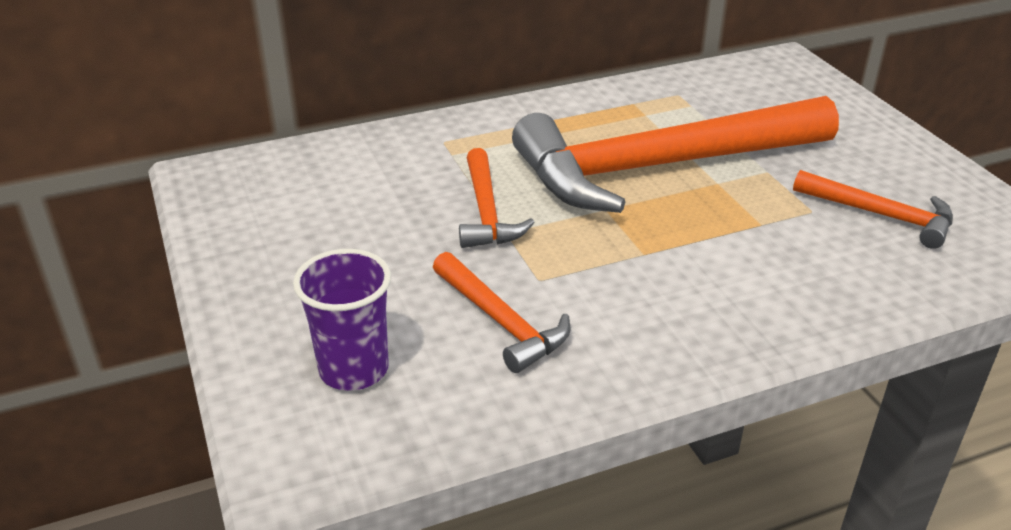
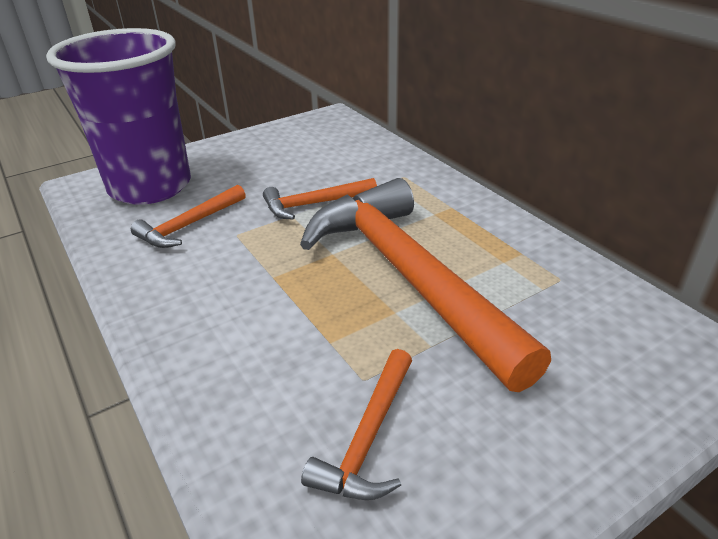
camera: 80 degrees right, 0 degrees up
purple cup [293,249,391,391] -> purple cup [46,28,191,205], size x2.10

